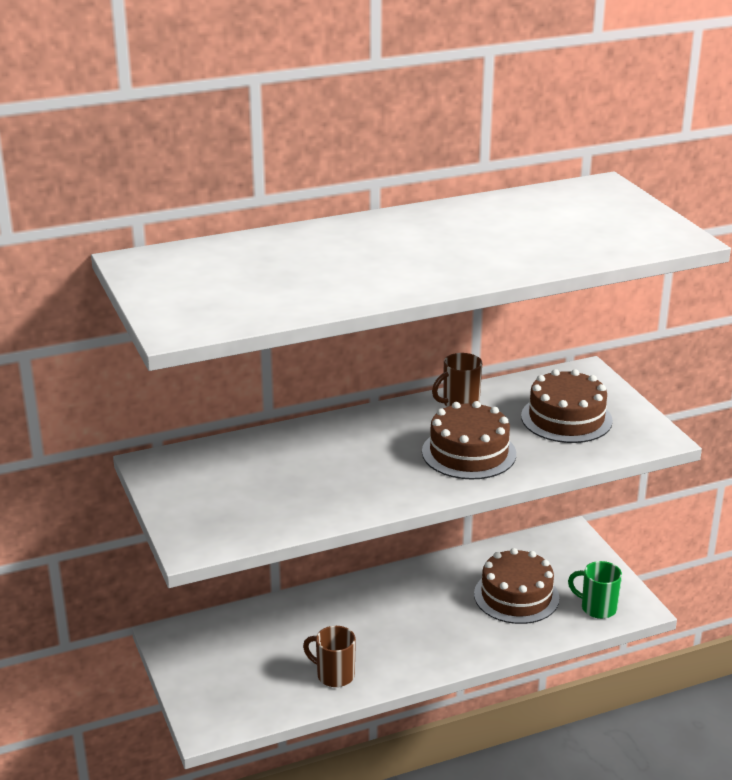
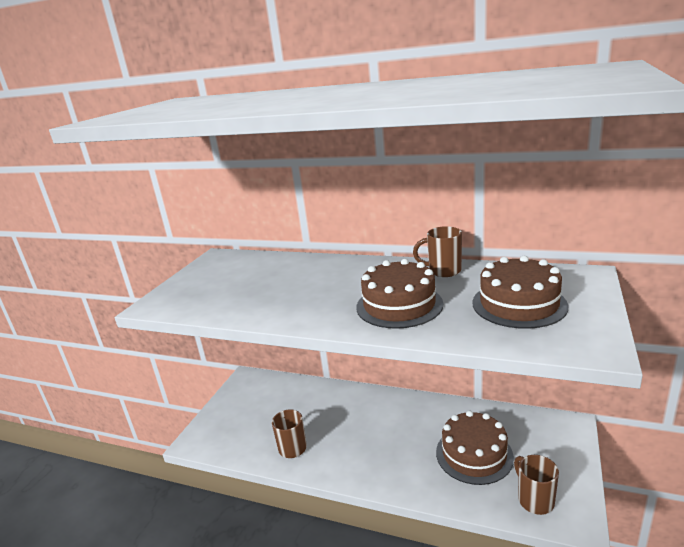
camera: 45 degrees right, 5 degrees down
green mug [568,561,622,619] -> brown mug [514,455,559,515]

